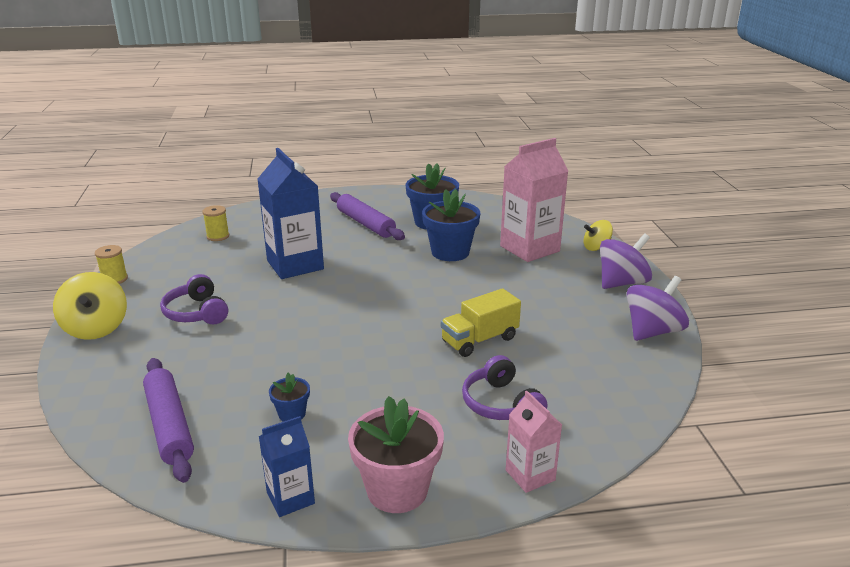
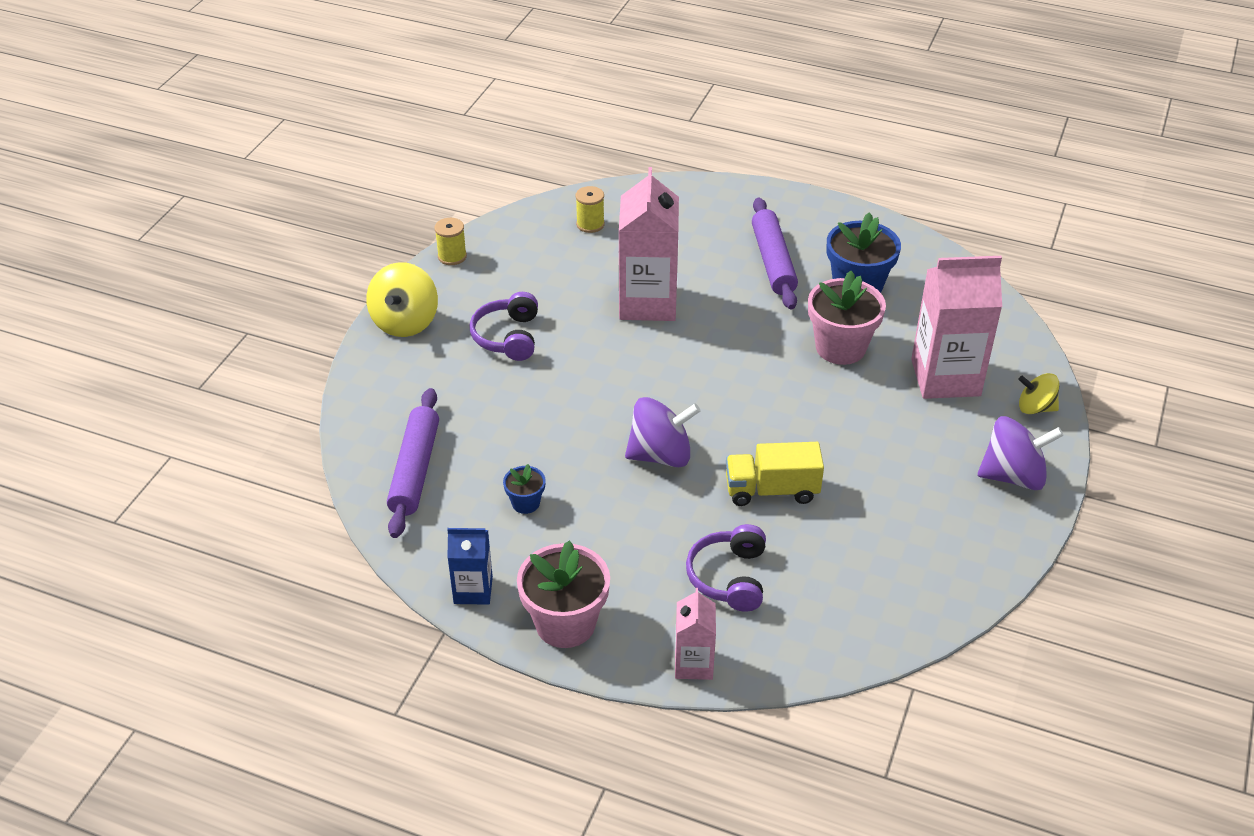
camera: 30 degrees right, 15 degrees up
blue carton [258,148,324,279] -> pink carton [619,167,679,321]
blue flower pot [422,189,480,261] -> pink flower pot [808,271,886,365]
purple spinning top [627,276,689,341] -> purple spinning top moved to [625,397,701,467]

